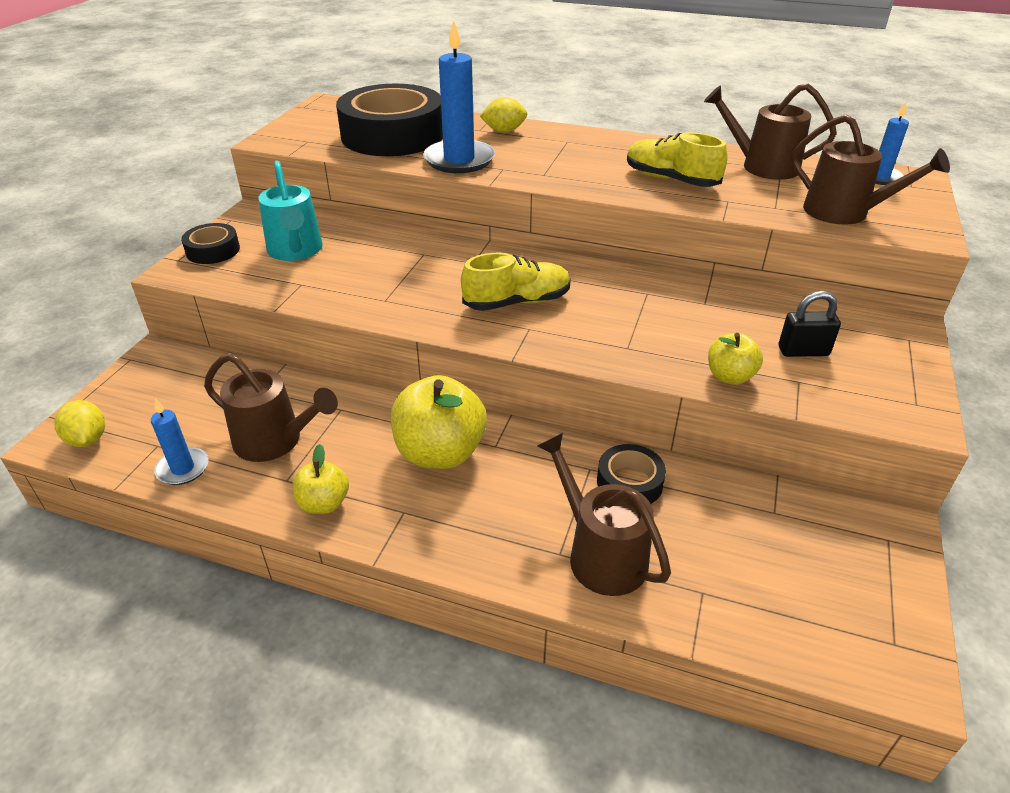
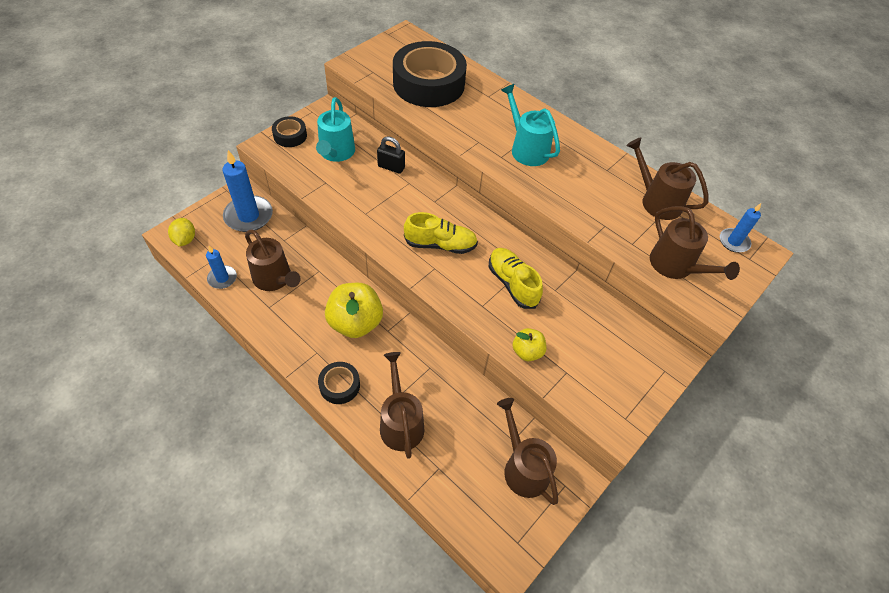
camera: 20 degrees right, 15 degrees up
yellow apple [293,444,349,514] -> none
blue candle [423,20,495,173] -> blue candle moved to [222,150,273,232]
yellow lemon [480,97,527,132] -> none
black tape [597,444,666,504] -> black tape moved to [318,362,360,404]
yellow shoe [627,132,728,187] -> yellow shoe moved to [489,248,543,309]
black padlock [779,291,841,357] -> black padlock moved to [377,136,405,174]
none -> brown watering can [497,398,558,505]
none -> turquoise watering can [501,84,560,166]

